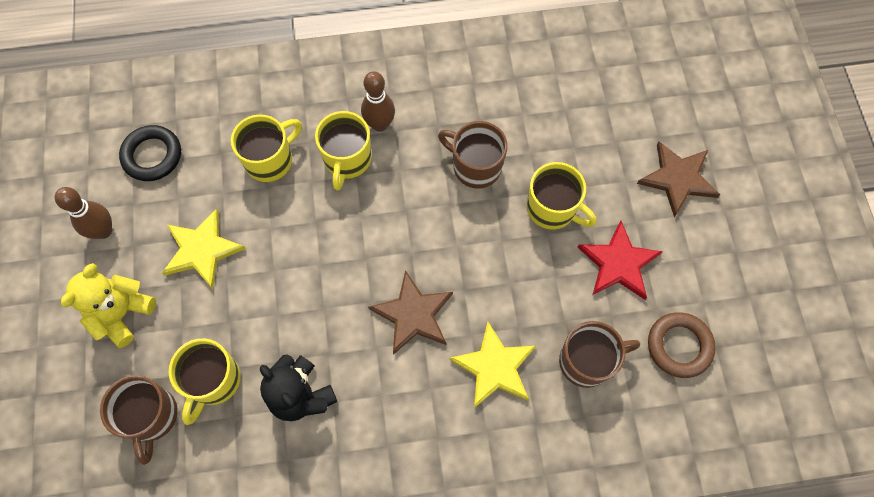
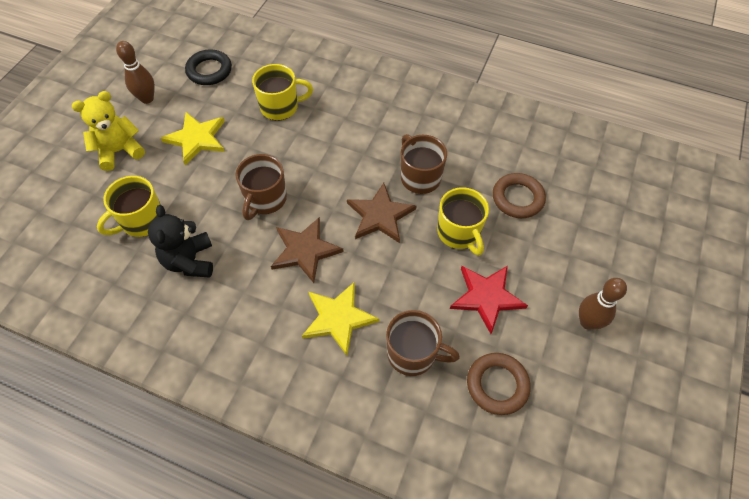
camera: 30 degrees right, 10 degrees down
brown mug [100,375,178,465] -> brown mug moved to [235,154,287,220]
yellow mug [315,111,372,191] -> none
brown bowling pin [361,71,395,132] -> brown bowling pin moved to [579,278,627,330]
brown star [637,142,720,217] -> brown star moved to [347,183,416,243]
none -> brown ring [493,173,546,218]

